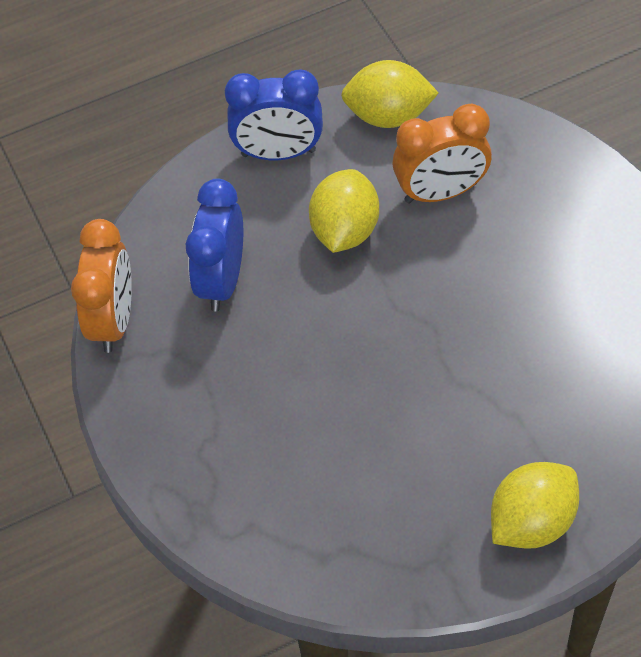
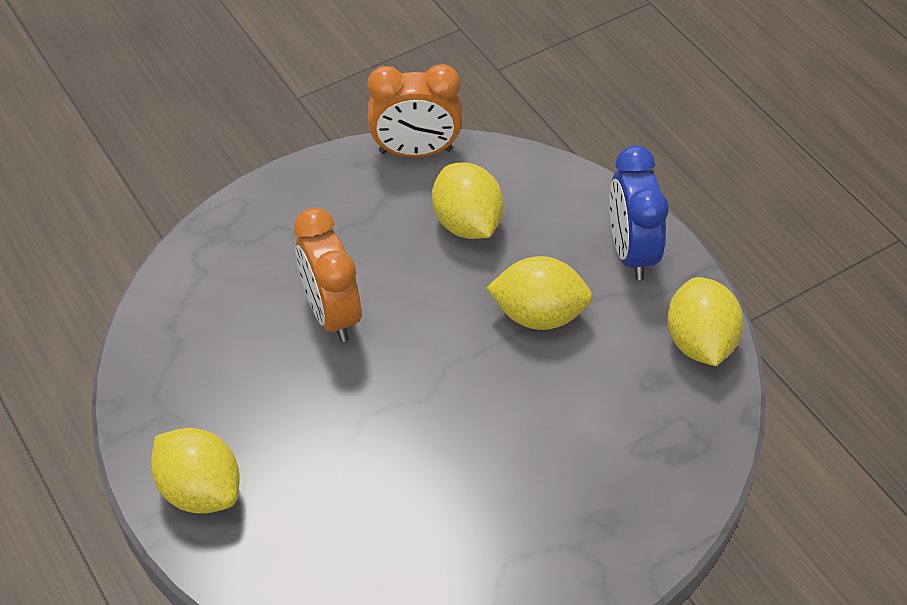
camera: 80 degrees right, 5 degrees down
blue clock [186,179,243,312] -> yellow lemon [432,163,504,239]
orange clock [392,104,492,203] -> orange clock moved to [294,207,361,342]

